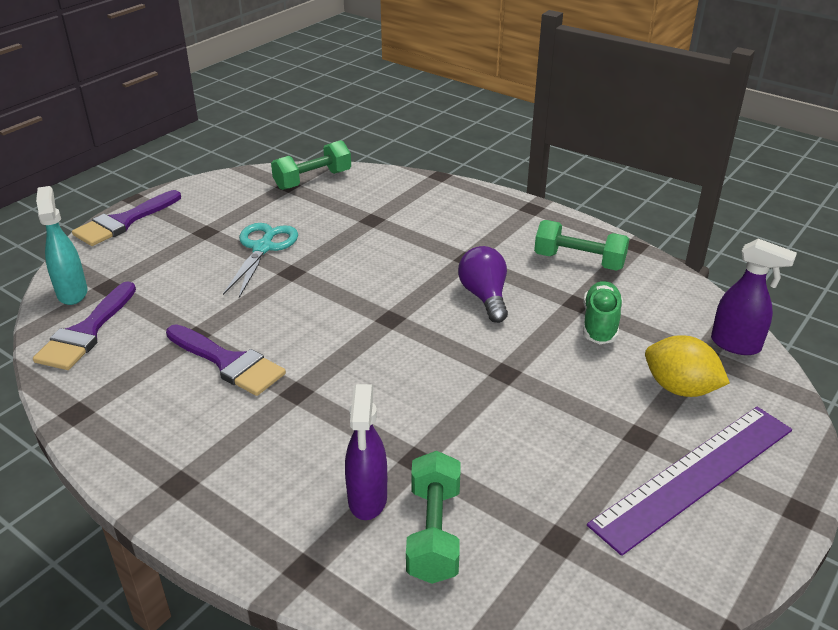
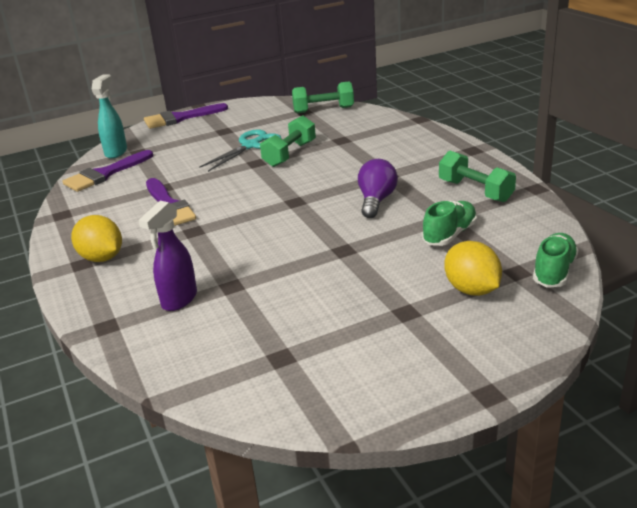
camera: 30 degrees right, 5 degrees down
green dumbbell [406,451,461,584] -> green dumbbell moved to [260,115,316,167]
purple ruler [587,407,792,556] -> none
purple spray bottle [711,239,797,355] -> green shoe [533,233,579,288]
none -> yellow lemon [71,215,122,262]

